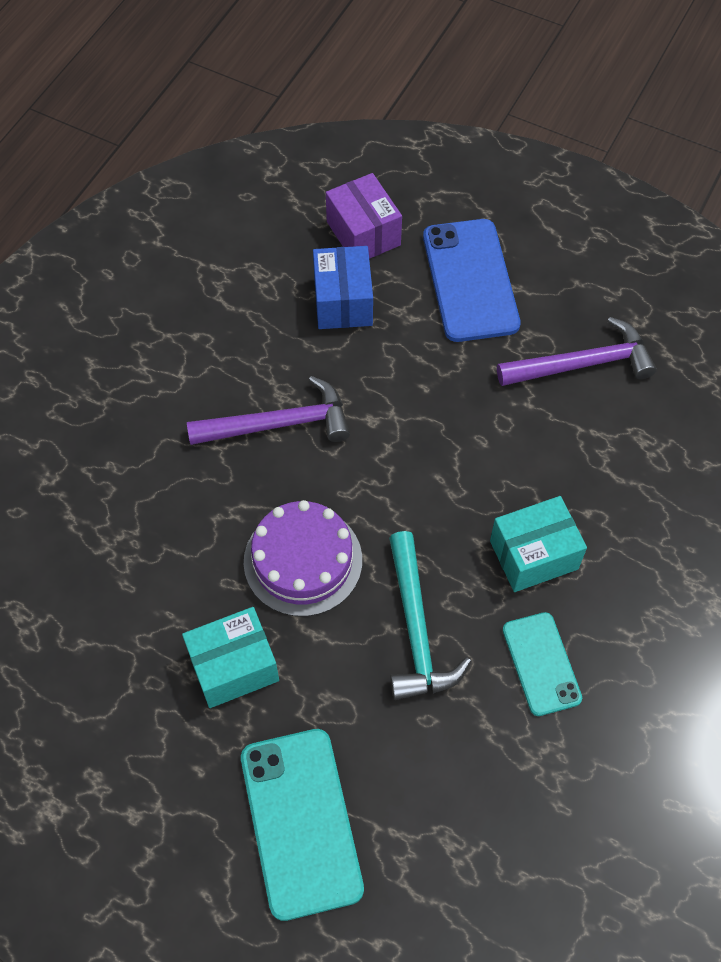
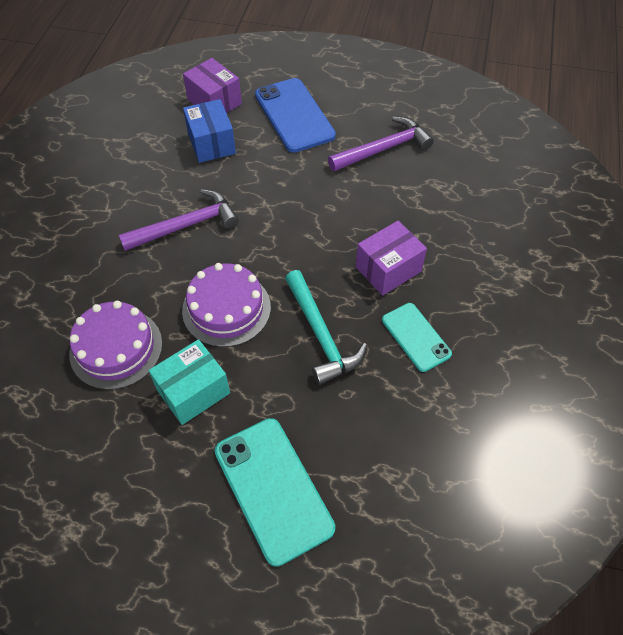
camera: 15 degrees left, 5 degrees down
turquoise box [490,496,587,592] -> purple box [356,221,427,296]
none -> purple cake [69,301,162,390]

